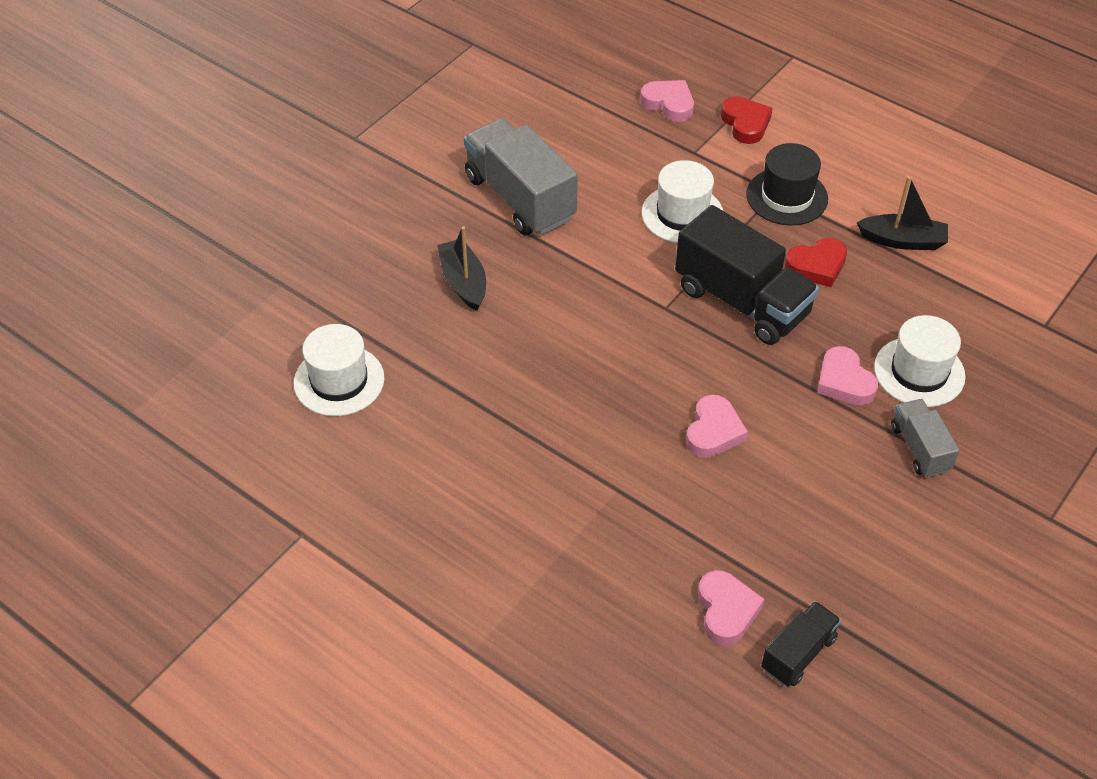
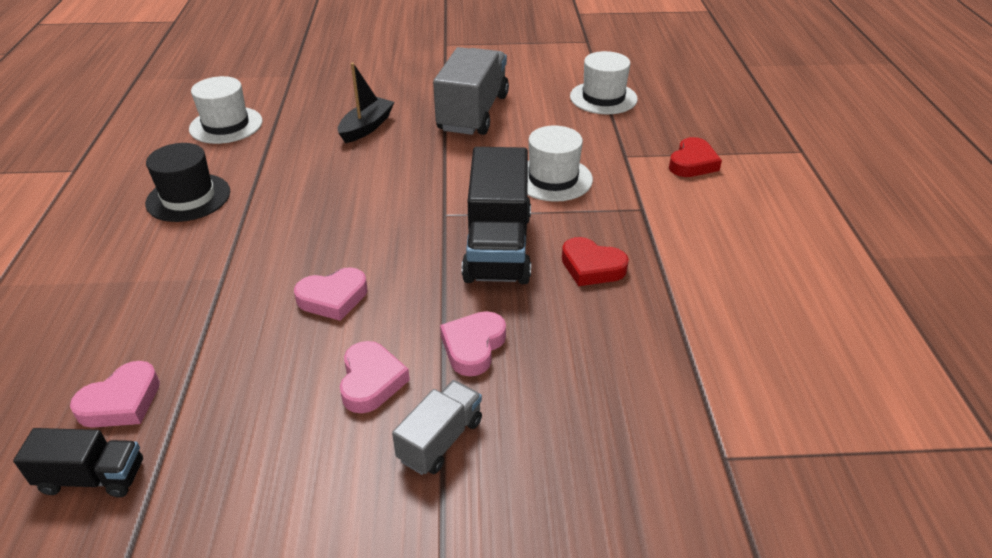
camera: 50 degrees right, 10 degrees down
pink heart [641,80,694,122] -> pink heart moved to [340,341,410,413]
black hat [746,143,828,226] -> black hat moved to [145,143,230,222]
black boat [857,176,948,250] -> none
white hat [874,315,966,407] -> white hat moved to [570,51,638,114]

